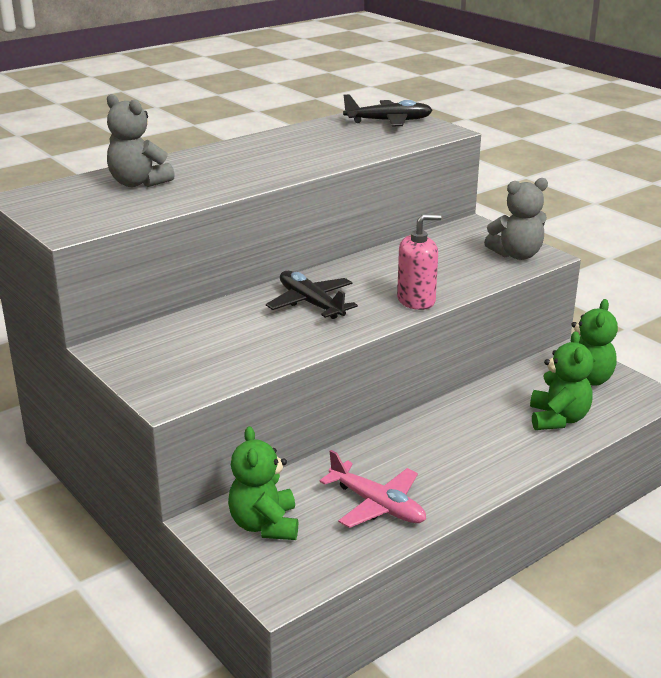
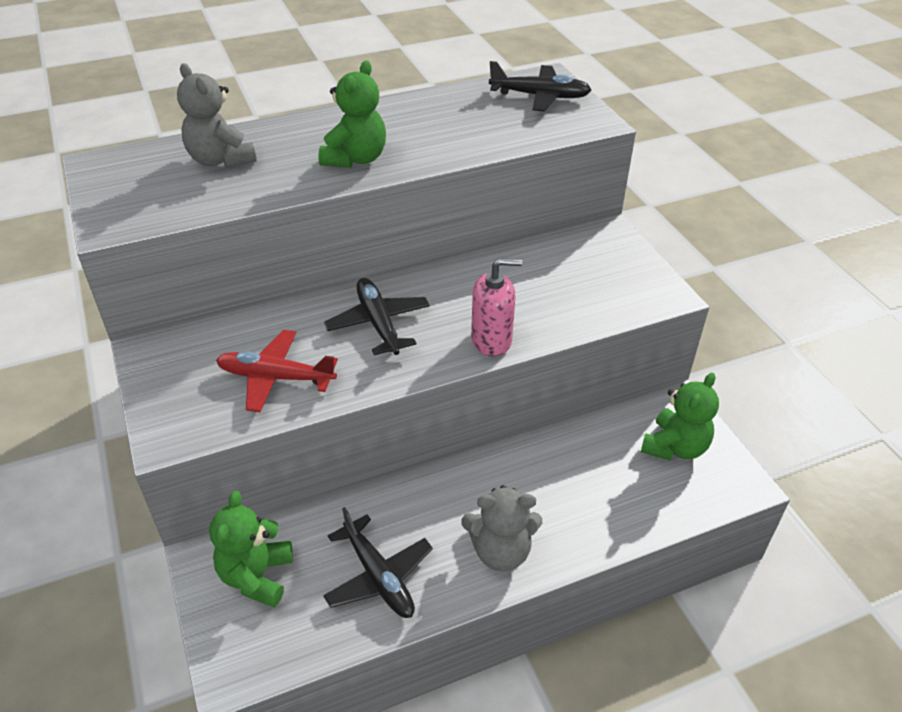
camera: 15 degrees right, 15 degrees up
pink plane [320,450,426,528] -> black plane [323,507,433,618]
grey teddy bear [484,178,548,260] -> grey teddy bear moved to [461,485,542,571]
green teddy bear [530,331,593,430] -> green teddy bear moved to [318,60,386,168]
none -> red plane [216,330,338,412]

